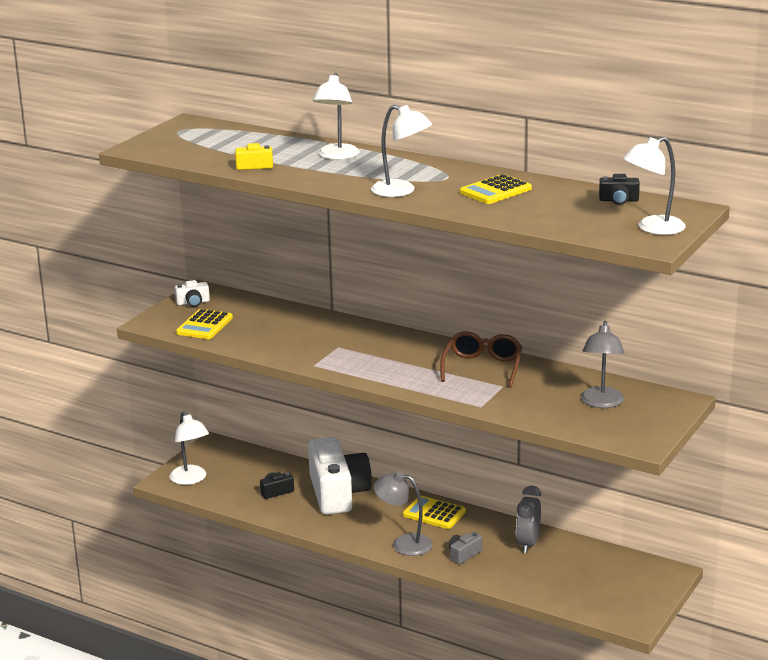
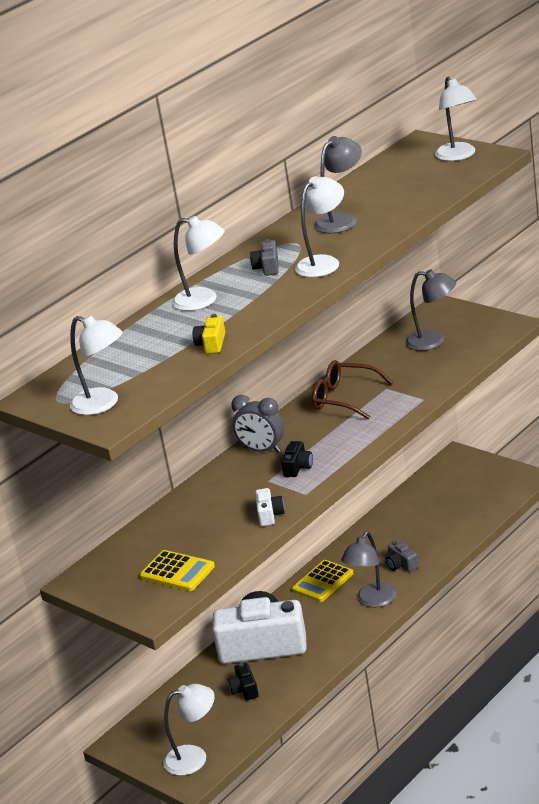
camera: 75 degrees left, 5 degrees up
white camera [175,280,210,307] -> white camera moved to [255,488,285,526]
yellow calculator [460,174,532,204] -> grey lamp [314,136,362,233]
grey clock [516,485,541,553] -> grey clock moved to [231,395,284,453]
black camera [599,174,640,205] -> black camera moved to [281,441,313,477]
none -> white lamp [70,315,123,415]
none -> grey camera [250,239,279,276]

